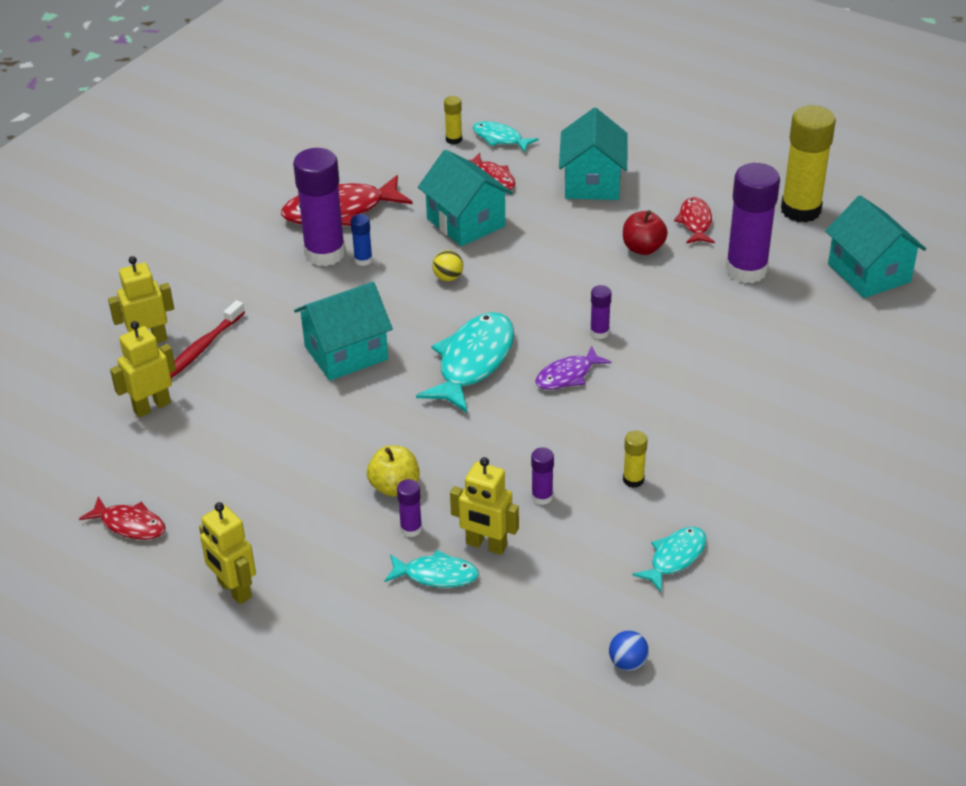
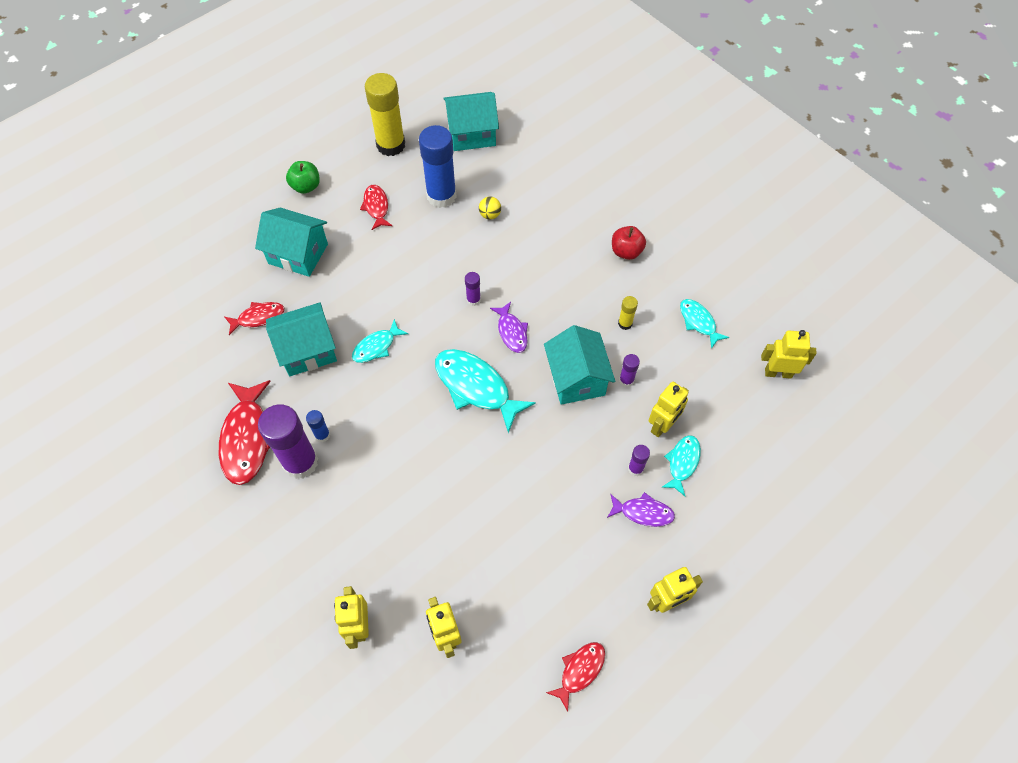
camera: 75 degrees left, 20 degrees up
red toothbrush [170,300,245,378] -> none
turquoise house [294,282,393,381] -> turquoise house moved to [544,325,615,405]
yellow apple [367,445,420,497] -> none
yellow ball [432,250,463,281] -> yellow ball moved to [479,197,501,220]
yellow glue stick [444,96,462,144] -> none
turquoise fish [473,121,539,152] -> turquoise fish moved to [352,319,408,363]
blue ball [609,631,649,671] -> yellow robot [761,330,817,379]
red apple [623,210,668,255] -> red apple moved to [612,226,646,260]
red fish [674,197,715,244] -> red fish turned 60 degrees clockwise [360,185,392,230]
purple glue stick [726,163,780,283] -> blue glue stick [419,125,457,208]
none -> green apple [286,161,320,194]
none -> purple fish [607,492,675,527]

